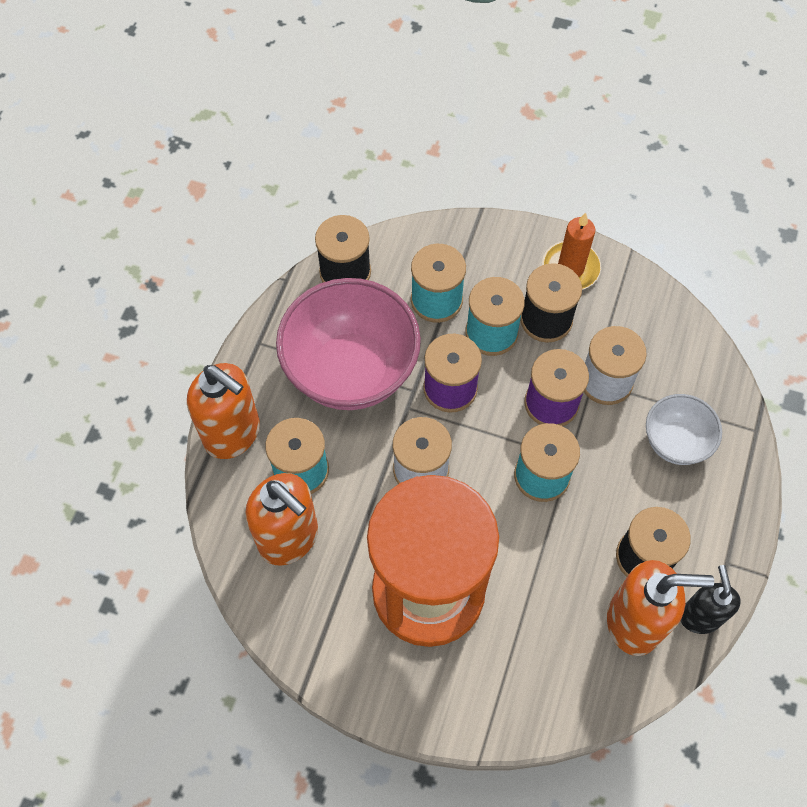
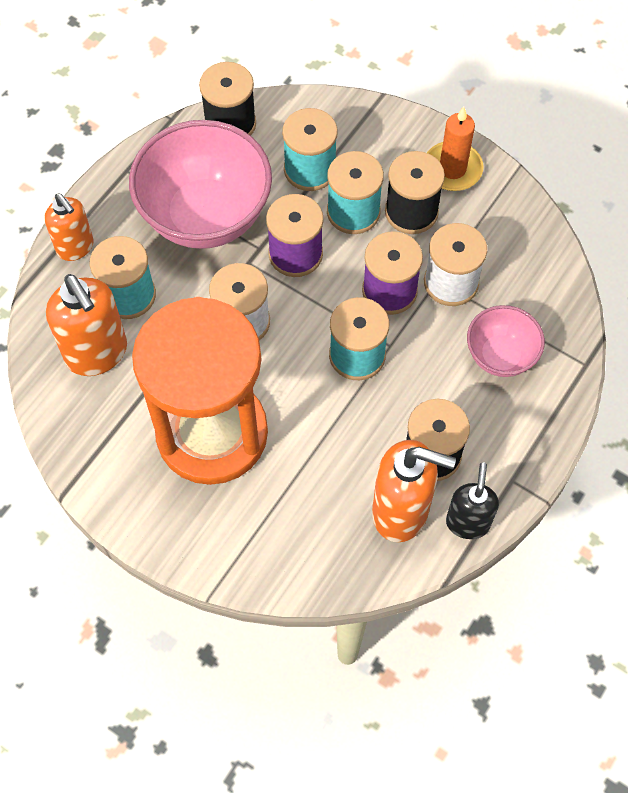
camera: 15 degrees right, 0 degrees up
orange soap dispenser [187,363,260,459] -> orange soap dispenser [44,193,94,261], size x0.64
white bowl [646,394,722,465] -> pink bowl [467,305,545,377]

